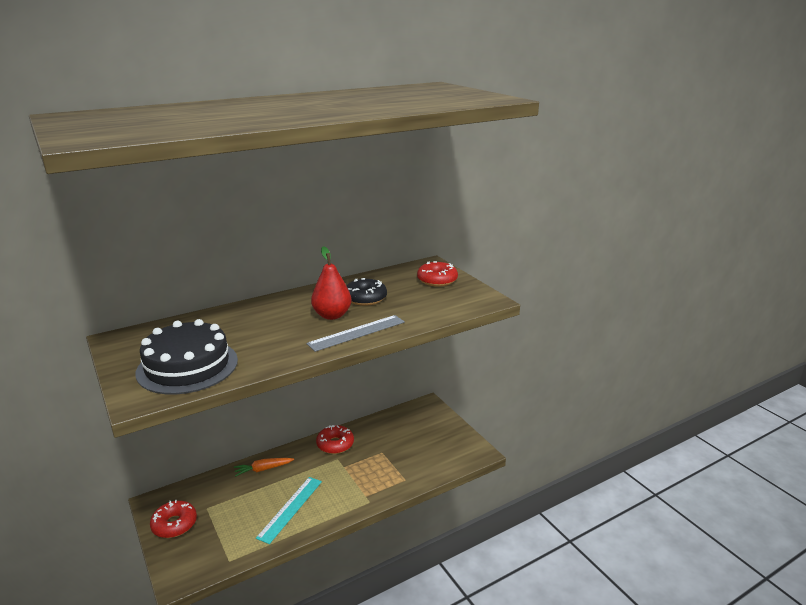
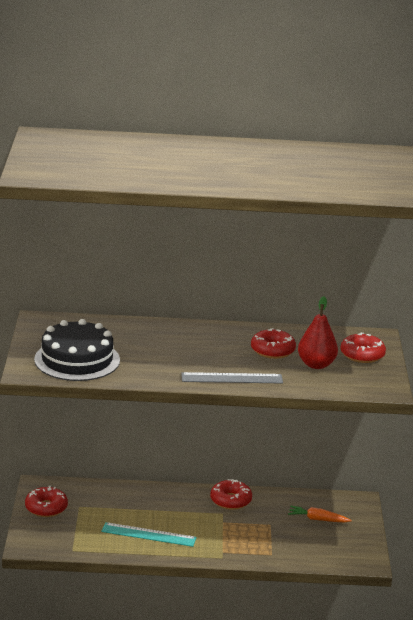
camera: 30 degrees right, 0 degrees up
orange carrot [234,458,294,477] -> orange carrot moved to [288,506,352,523]
turquoise ruler [256,477,322,544] -> turquoise ruler turned 45 degrees clockwise [101,522,197,547]
red pear [311,246,352,320] -> red pear moved to [298,296,338,369]
black donut [346,278,387,306] -> red donut [251,328,296,359]

